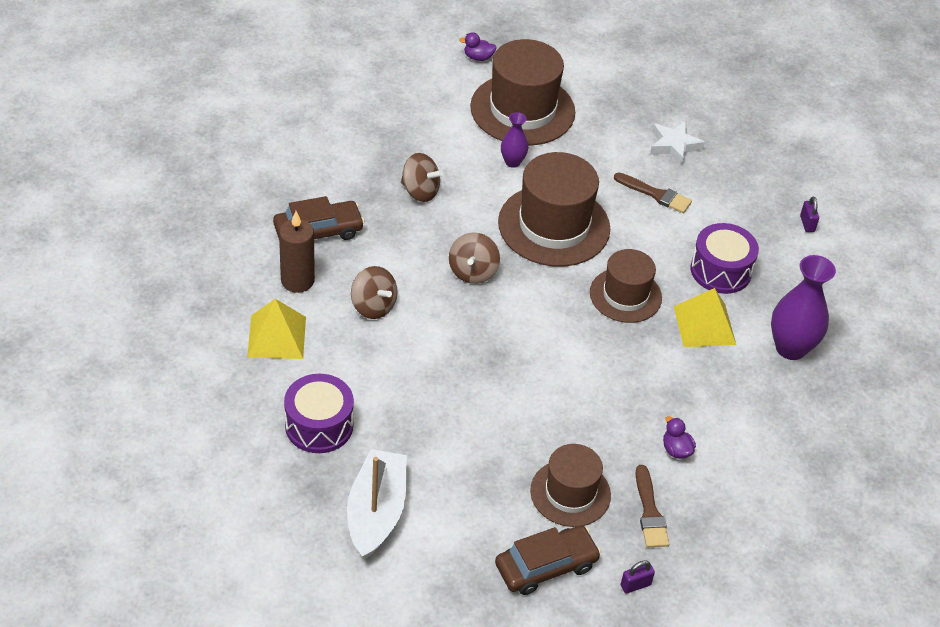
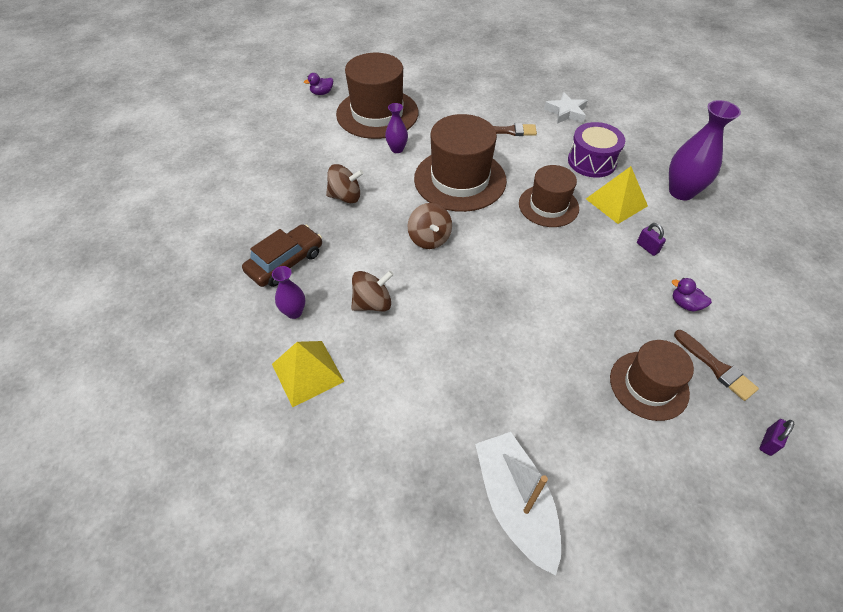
camera: 25 degrees left, 5 degrees up
brown candle [279,211,315,293] -> purple vase [272,266,305,319]
purple drum [284,374,354,453] -> none
brown spinning top [351,266,398,319] -> brown spinning top turned 45 degrees counterclockwise [351,271,394,312]
brown car [495,525,601,595] -> none
white star [650,121,705,166] -> white star moved to [544,92,588,124]
purple padlock [800,196,819,232] -> purple padlock moved to [637,223,666,256]

